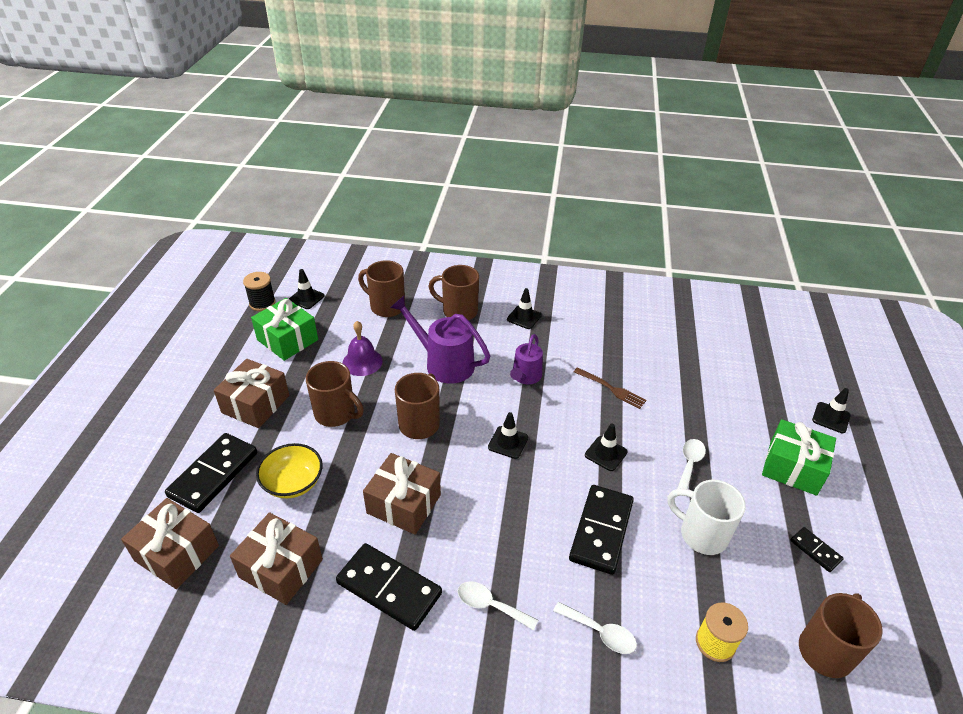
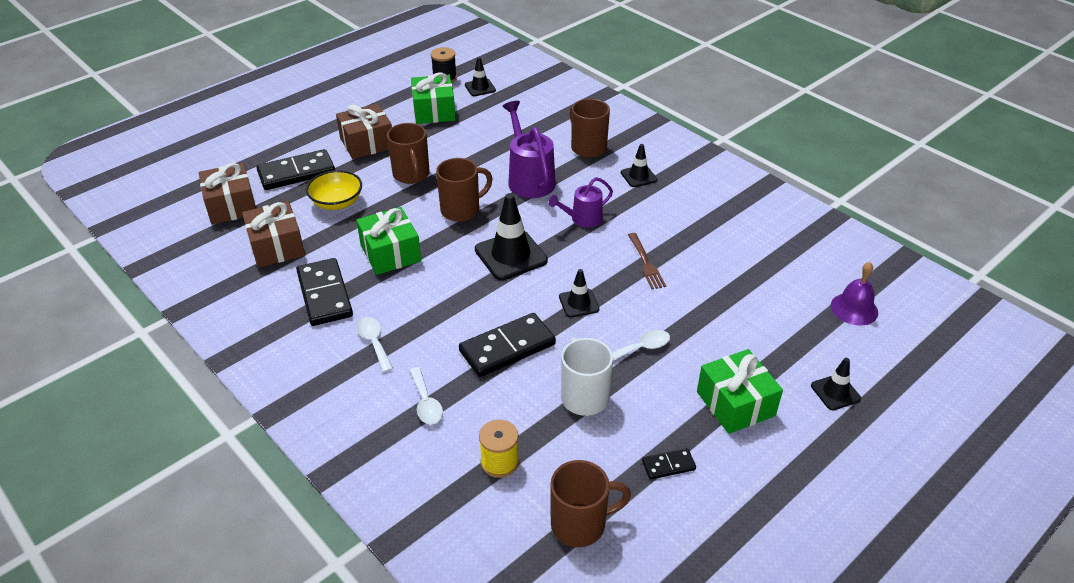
camera: 40 degrees right, 0 degrees up
purple bell [342,321,383,376] -> purple bell moved to [831,262,878,325]
brown mug [358,260,405,317] -> none
brown gift [363,453,441,535] -> green gift [356,207,421,275]
black traffic cone [488,412,528,459] -> black traffic cone [475,193,548,280], size x1.79
black domino [790,527,844,572] -> black domino turned 75 degrees clockwise [642,448,696,480]

